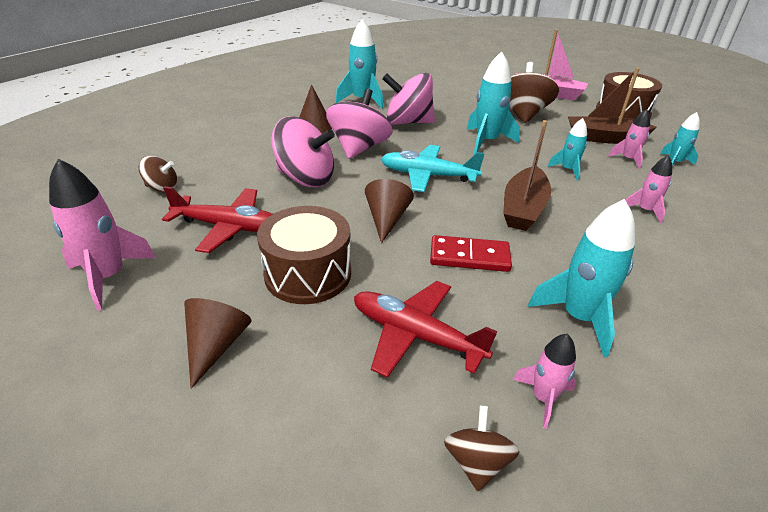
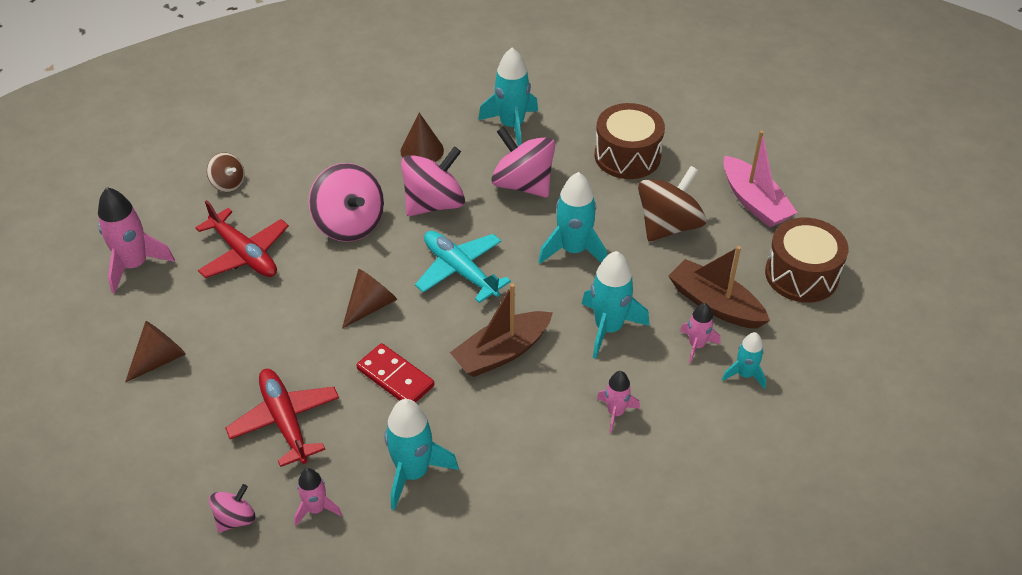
camera: 35 degrees right, 10 degrees up
brown drum [257,206,351,304] -> brown drum moved to [595,103,665,179]
brown spinning top [444,405,520,491] -> pink spinning top [209,484,255,532]
turquoise rocket [548,118,587,180] -> turquoise rocket [582,251,650,359], size x1.73

